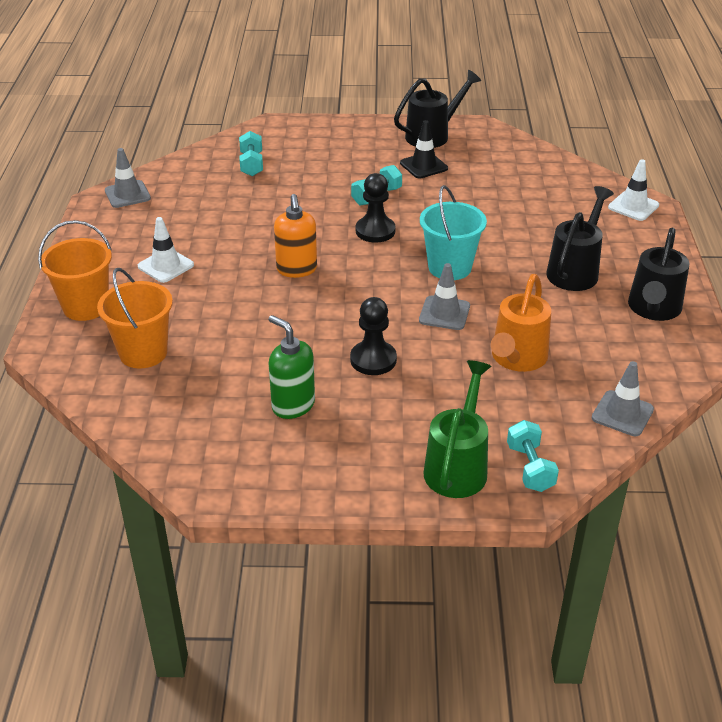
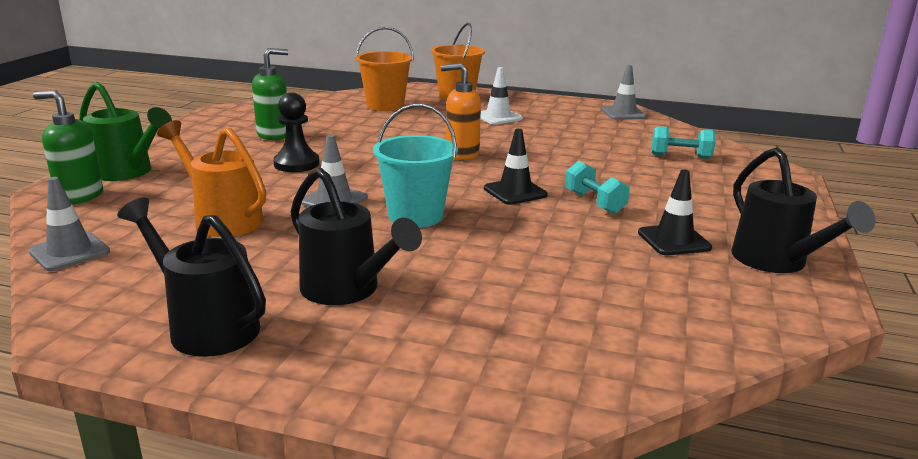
camera: 105 degrees right, 15 degrees down
black pawn [356,173,396,243] -> black traffic cone [484,129,548,205]
turquoise dumbbell [507,420,559,492] -> green soap dispenser [33,90,103,204]
white traffic cone [608,159,659,221] -> none

